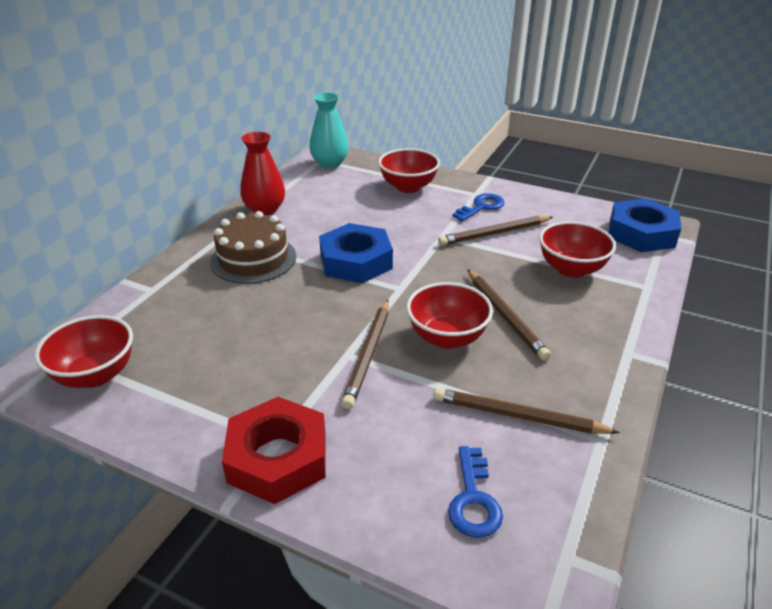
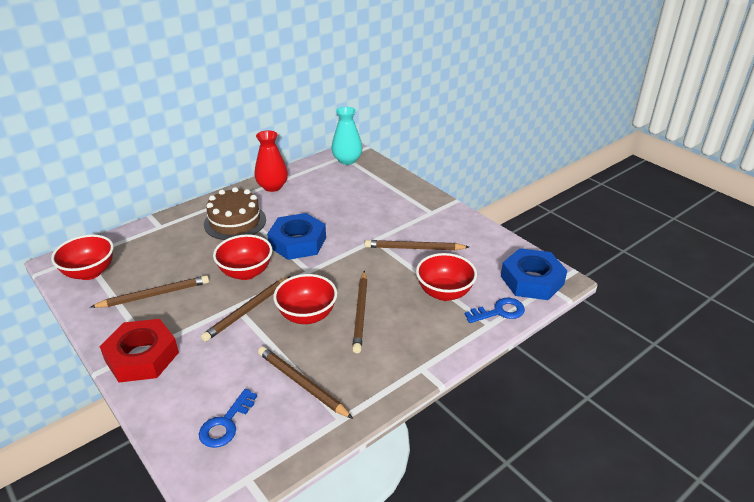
camera: 25 degrees right, 0 degrees up
red bowl [378,148,440,193] -> red bowl moved to [213,235,272,280]
blue key [452,193,505,222] -> blue key moved to [465,298,525,323]
none -> brown pencil [91,275,209,308]

